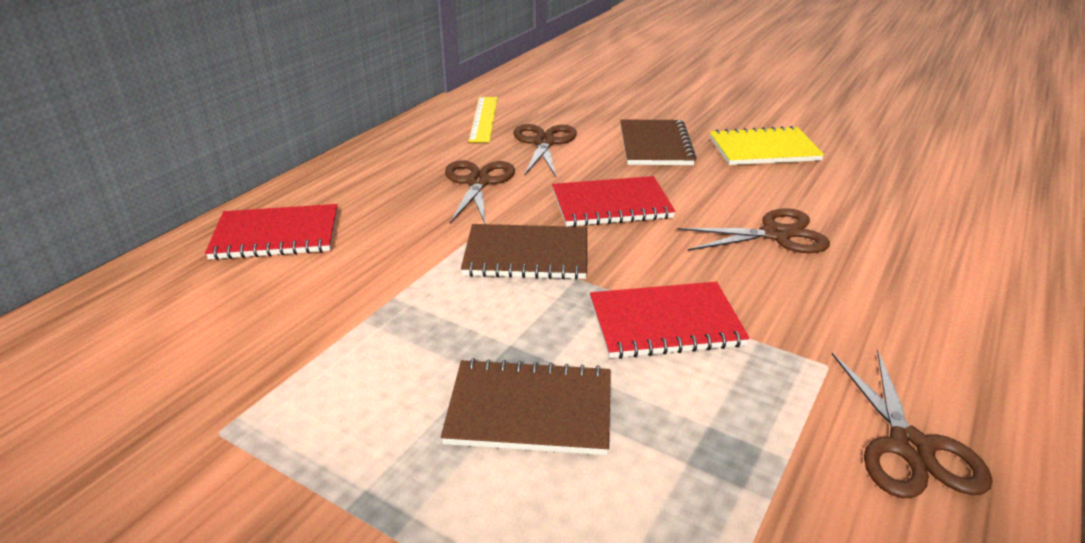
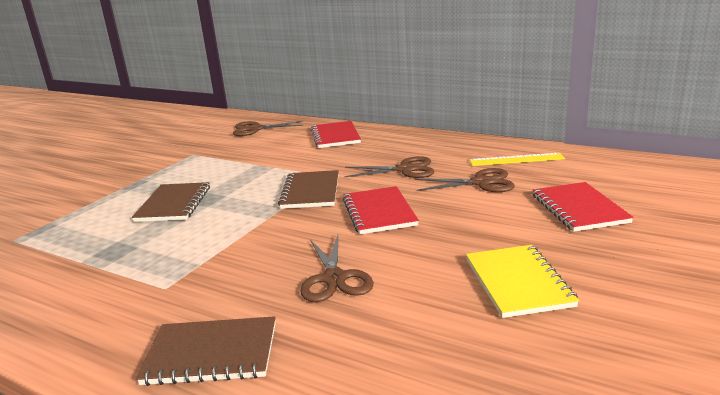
camera: 90 degrees right, 10 degrees down
red notebook [590,282,750,359] -> red notebook moved to [532,182,634,232]
brown notebook [620,120,697,165] -> brown notebook moved to [136,316,276,386]
brown scissors [832,350,992,498] -> brown scissors moved to [233,121,303,136]

